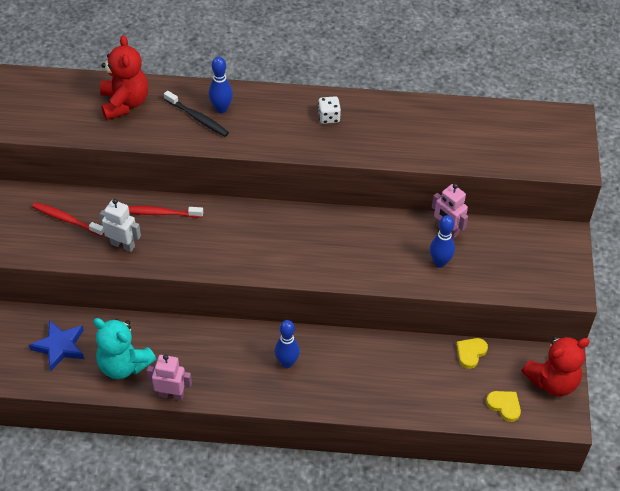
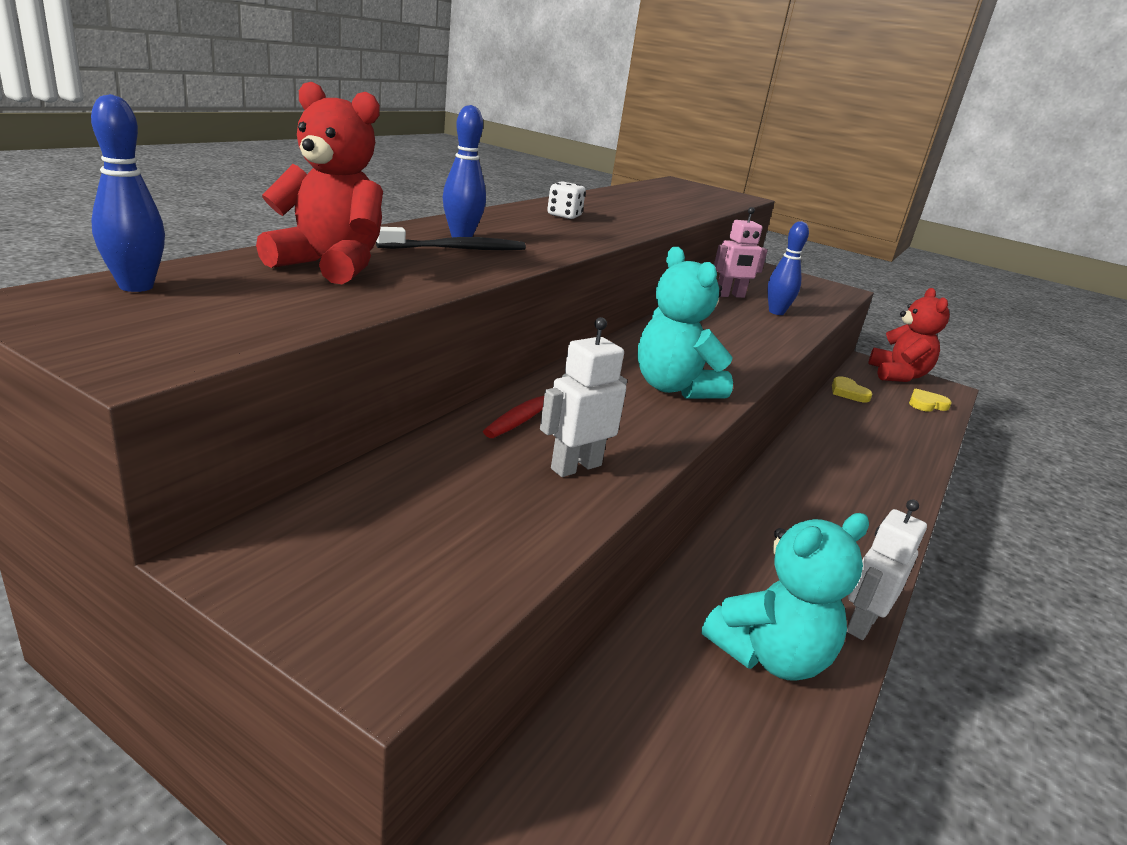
camera: 65 degrees left, 25 degrees down
blue star [29,320,84,371] -> none
red toothbrush [32,202,104,236] -> none
pink robot [147,354,192,401] -> white robot [847,499,927,640]
blue bowling pin [275,320,300,368] -> blue bowling pin moved to [91,94,165,292]
none -> turquoise teddy bear [637,247,733,399]

